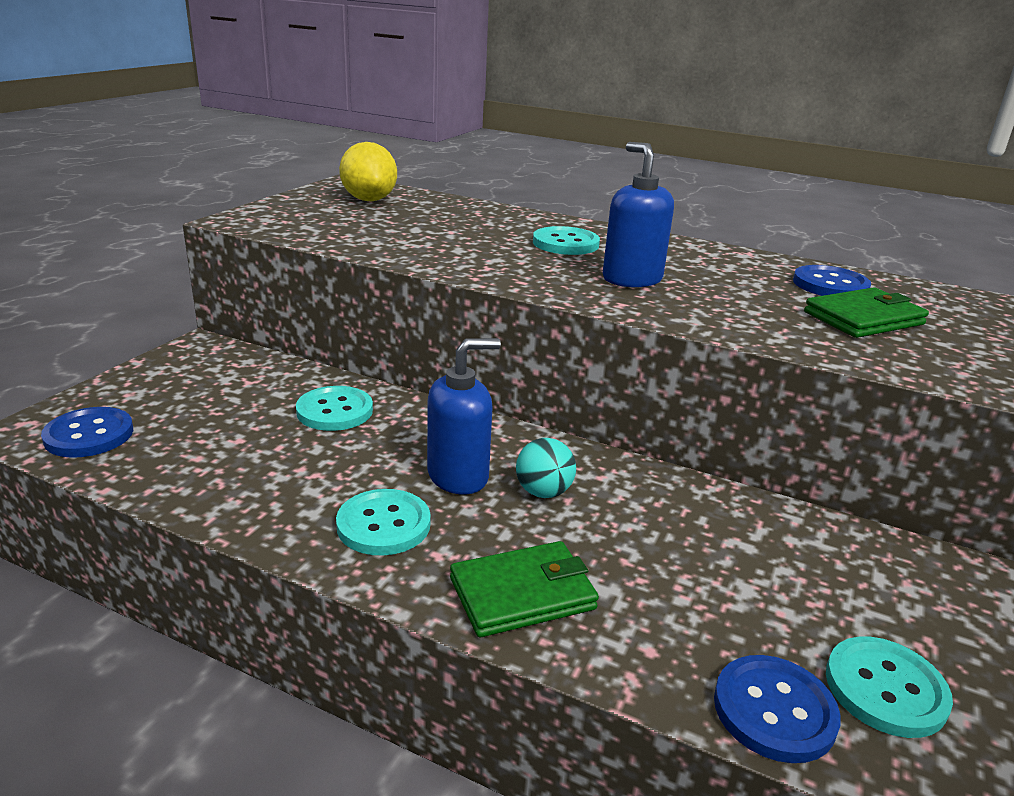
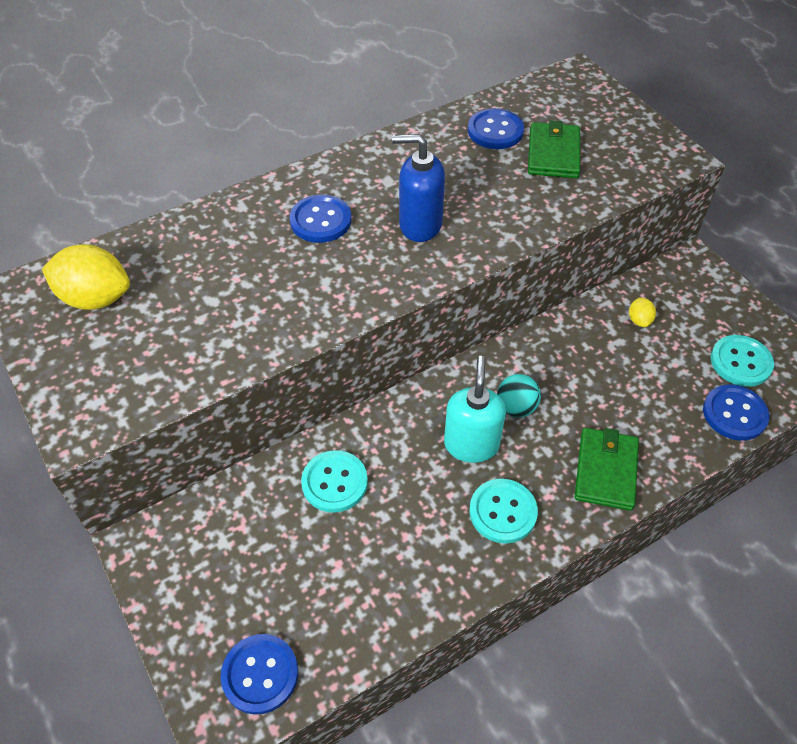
camera: 55 degrees left, 25 degrees up
blue soap dispenser [427,338,501,494] -> turquoise soap dispenser [444,356,506,463]
turquoise button [533,226,600,255] -> blue button [290,195,351,243]
none -> yellow lemon [629,298,656,327]

